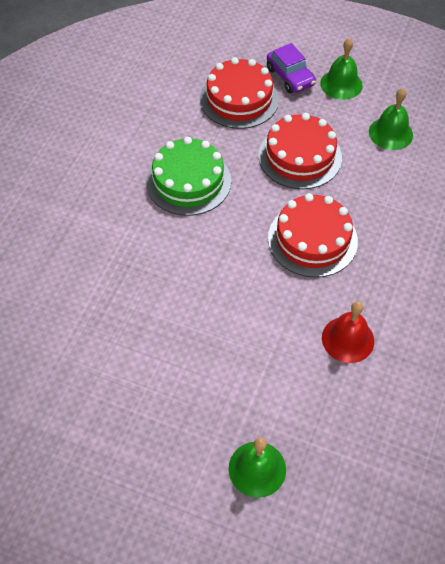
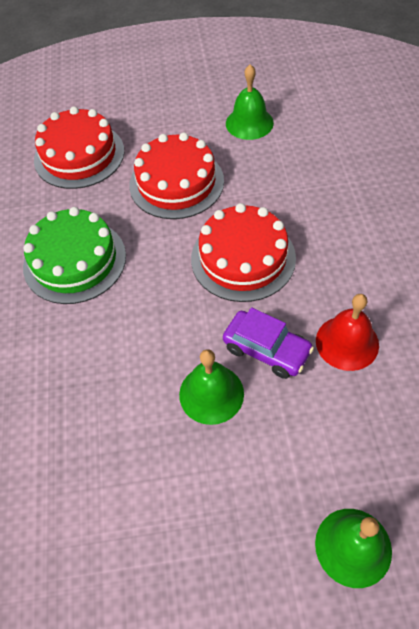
camera: 25 degrees left, 0 degrees up
purple car [267,43,316,93] -> purple car moved to [223,307,314,379]
green bell [320,38,363,100] -> green bell moved to [179,349,244,425]

